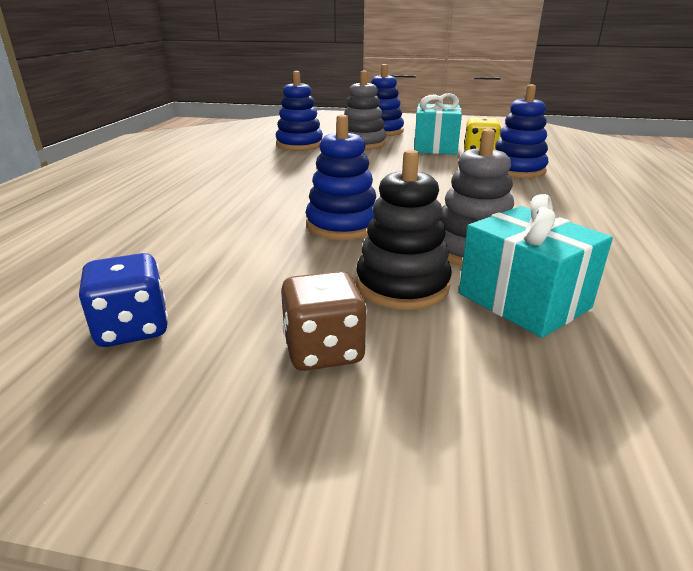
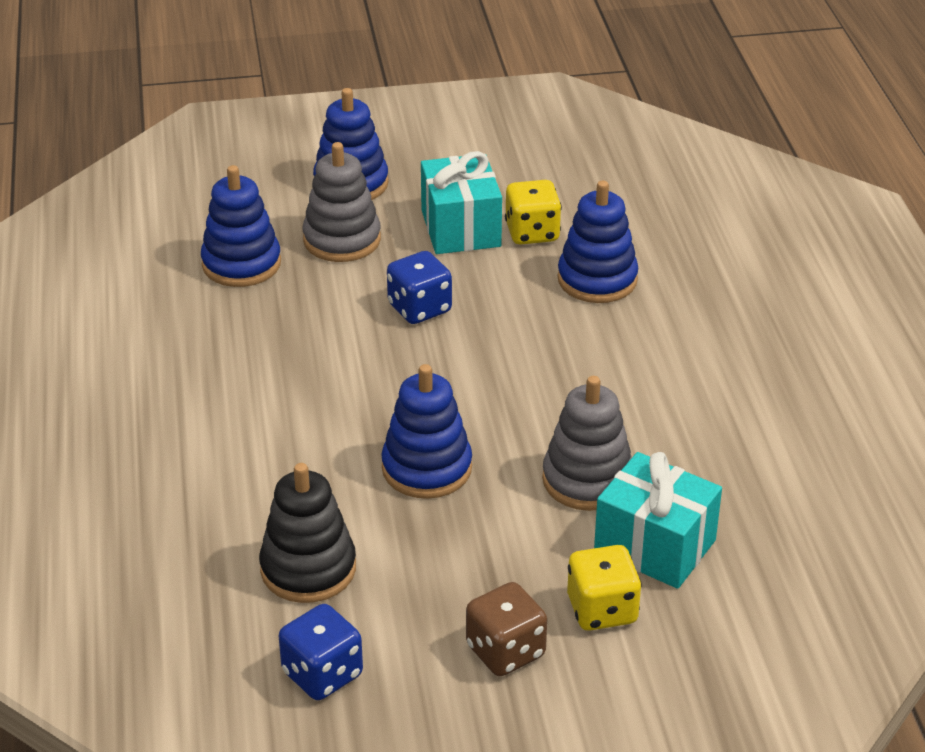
camera: 20 degrees left, 10 degrees up
black stacking toy [356,149,452,310] -> black stacking toy moved to [259,463,356,603]
none -> blue dice [387,251,452,324]
none -> yellow dice [567,545,642,631]

